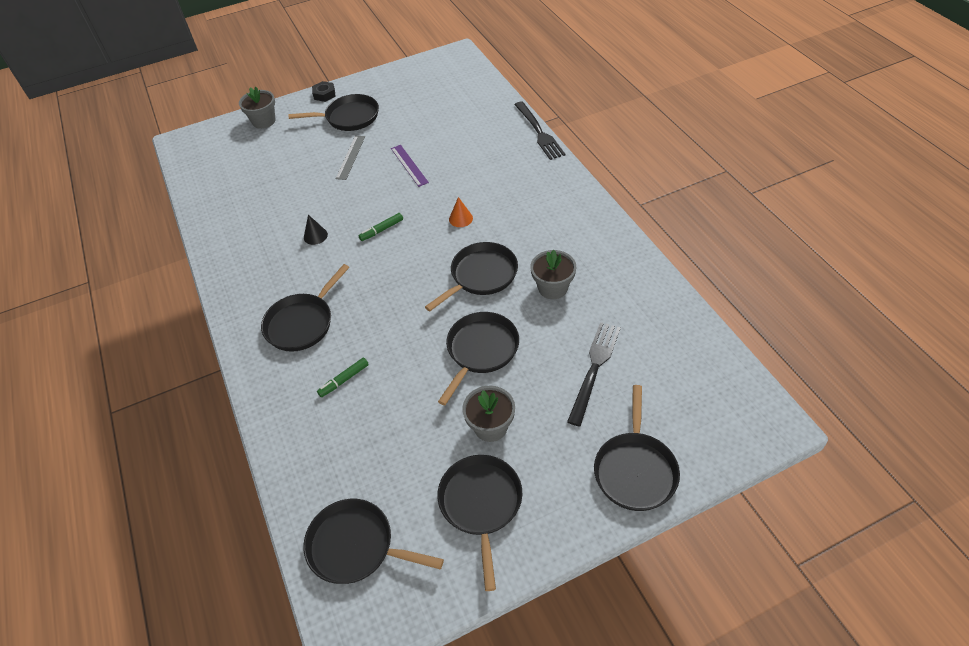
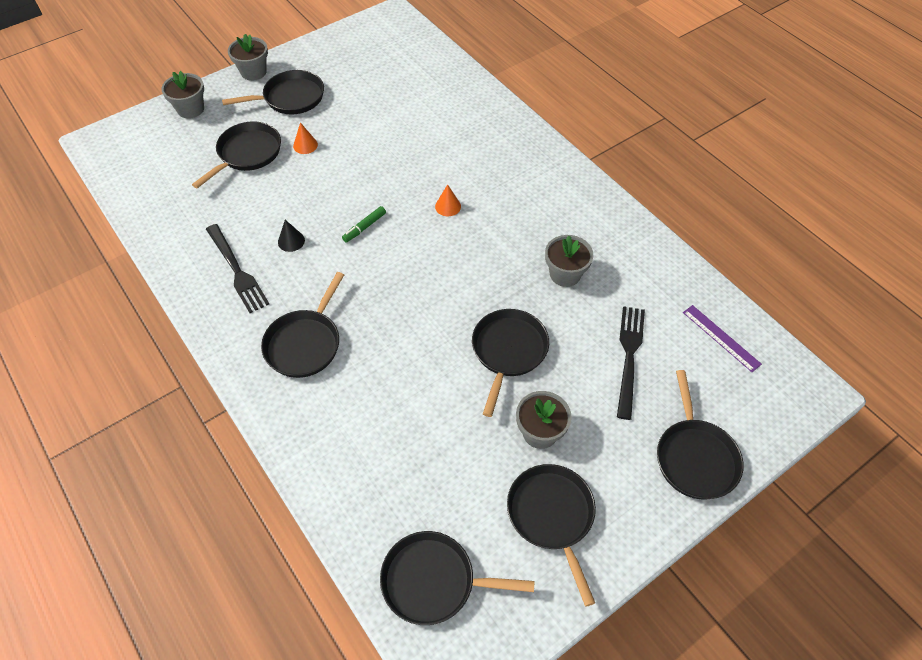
camera: 15 degrees left, 5 degrees up
black nut [312,81,335,102] -> grey flower pot [228,34,268,81]
green marker [317,358,369,397] -> none
grey ruler [336,136,365,180] -> orange cone [293,122,318,154]
purple ruler [391,145,429,187] -> purple ruler moved to [683,305,762,372]
black pan [425,242,518,311] -> black pan moved to [192,122,281,188]
black fork [514,101,565,160] -> black fork moved to [206,224,269,313]

